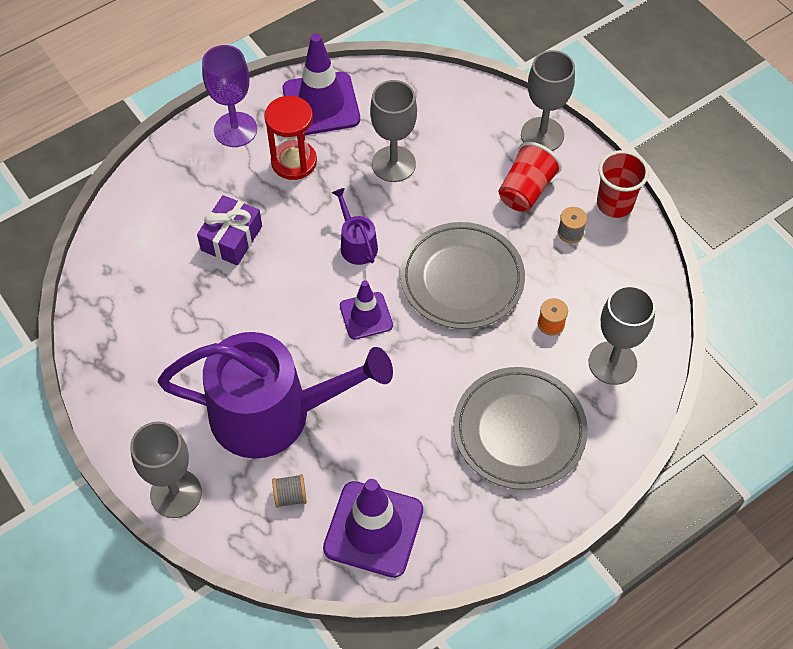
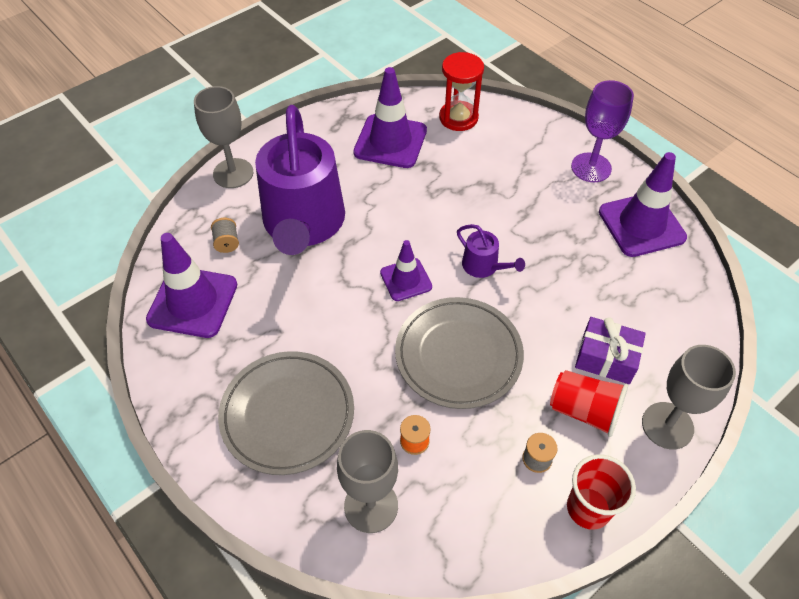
camera: 85 degrees right, 5 degrees down
purple gift [197,195,262,265] -> purple gift moved to [575,317,646,384]
red hourglass [264,96,317,180] -> red hourglass moved to [439,52,484,131]
purple watering can [332,188,378,265] -> purple watering can turned 75 degrees clockwise [457,224,525,278]
grey goblet [370,80,417,182] -> none
none -> purple traffic cone [353,67,427,168]

